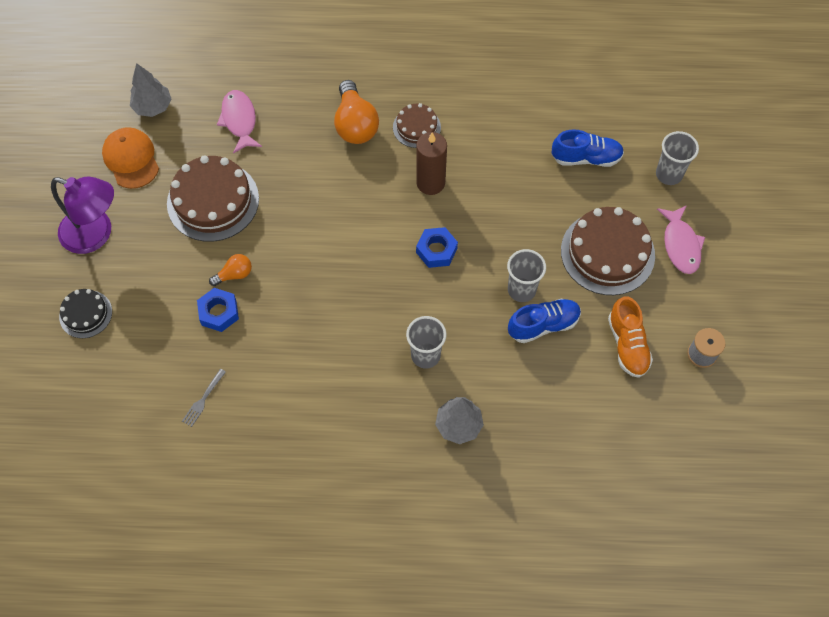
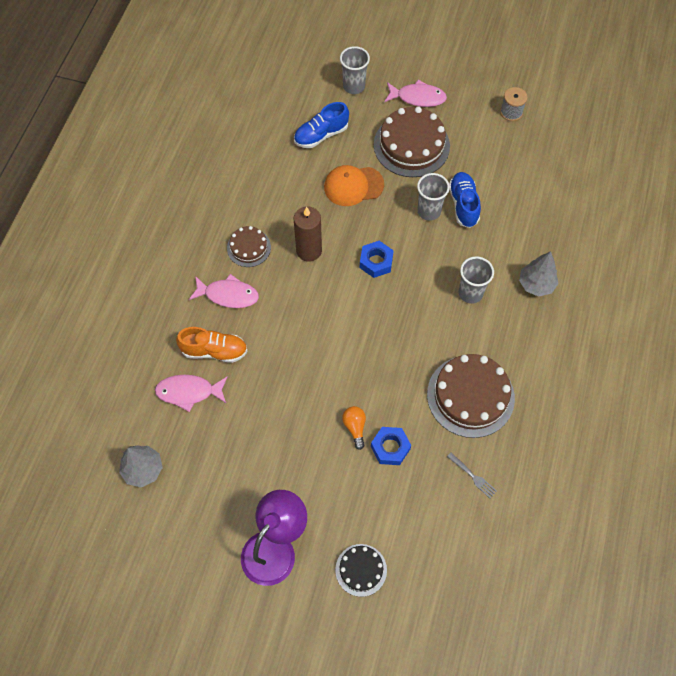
camera: 75 degrees left, 0 degrees up
orange cap [102,127,159,189] -> orange cap moved to [324,165,384,206]
brown cake [167,155,259,242] -> brown cake moved to [427,354,515,438]
orange light bulb [334,80,379,144] -> pink fish [189,274,259,308]
blue shoe [552,129,624,167] -> blue shoe turned 135 degrees counterclockwise [294,102,349,148]
orange shoe [608,296,653,378] -> orange shoe moved to [176,327,247,363]

